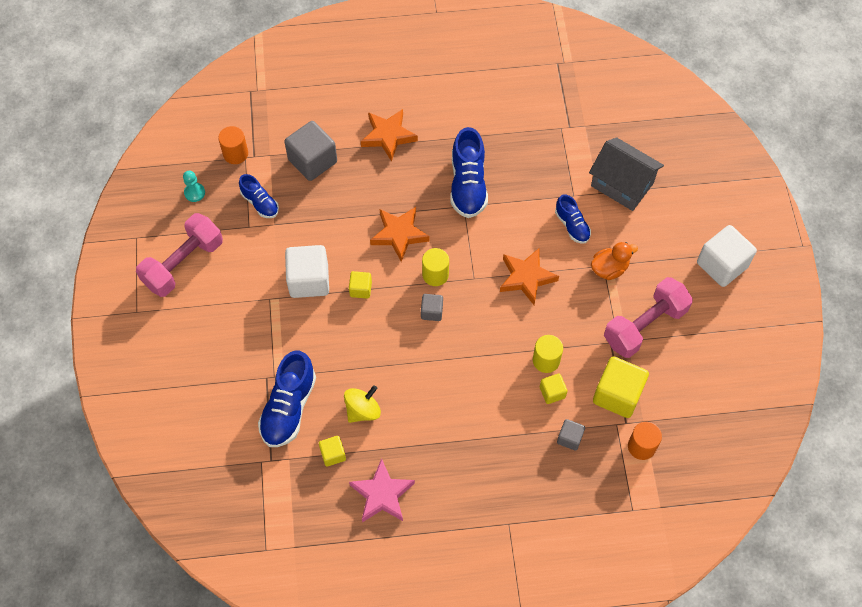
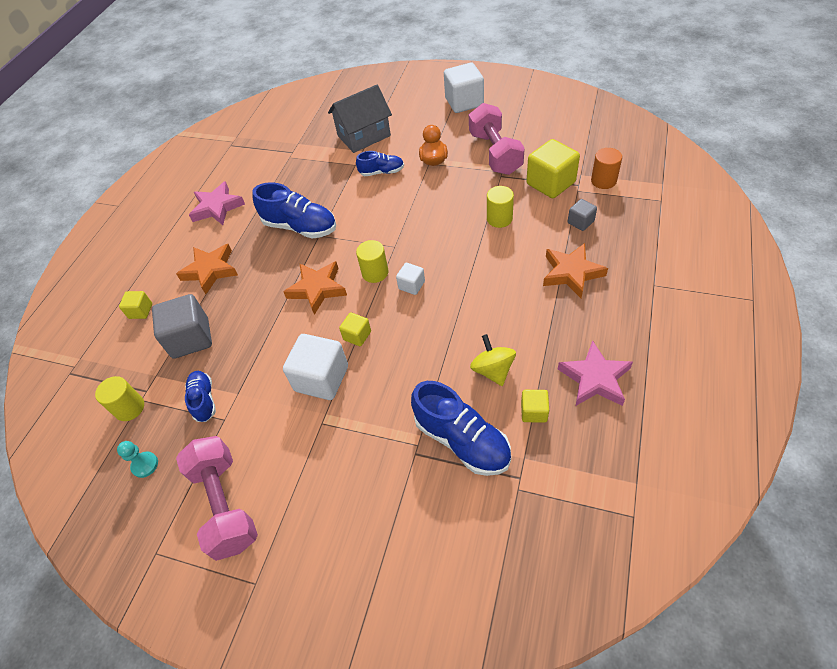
camera: 60 degrees left, 10 degrees down
orange cylinder [218,126,248,164] -> yellow cylinder [95,376,144,421]
blue shoe [239,174,279,218] -> blue shoe turned 90 degrees counterclockwise [185,371,216,422]
grey cube [421,294,443,321] -> white cube [396,263,425,295]
orange star [500,247,559,305] -> orange star moved to [543,243,608,298]
yellow cube [540,374,568,404] -> yellow cube moved to [119,291,152,319]
none -> pink star [189,181,245,225]

